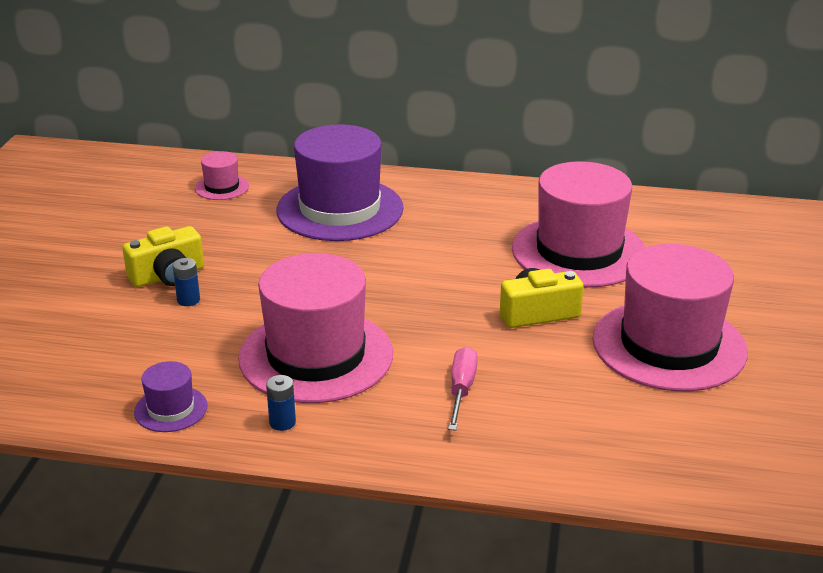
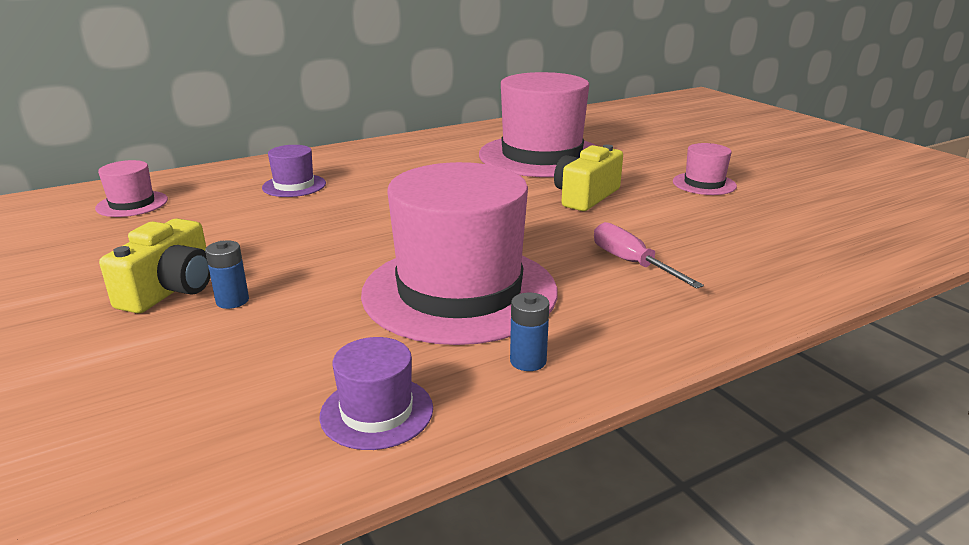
camera: 40 degrees left, 5 degrees down
purple hat [276,124,404,241] -> purple hat [262,145,326,197], size x0.44
pink hat [592,244,748,391] -> pink hat [673,143,737,195], size x0.44

